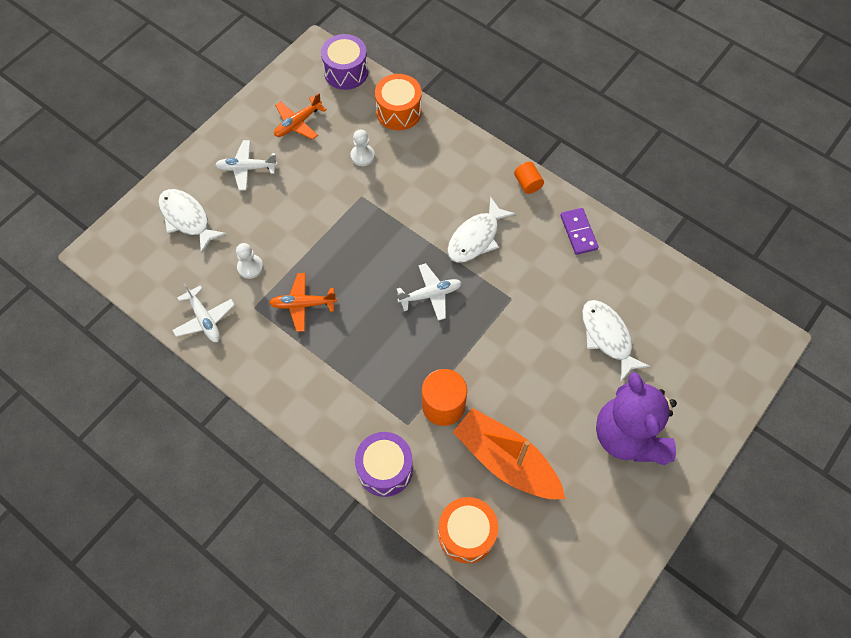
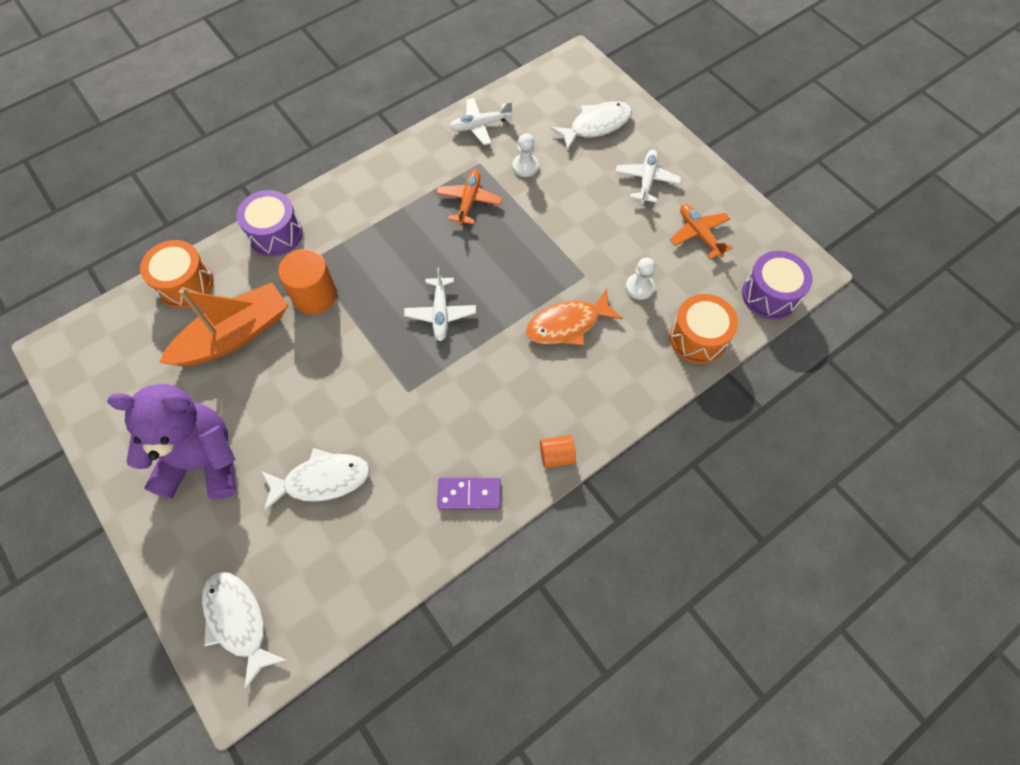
camera: 105 degrees right, 0 degrees up
white fish [447,196,516,263] -> white fish moved to [202,571,286,689]
none -> orange fish [526,289,623,345]

